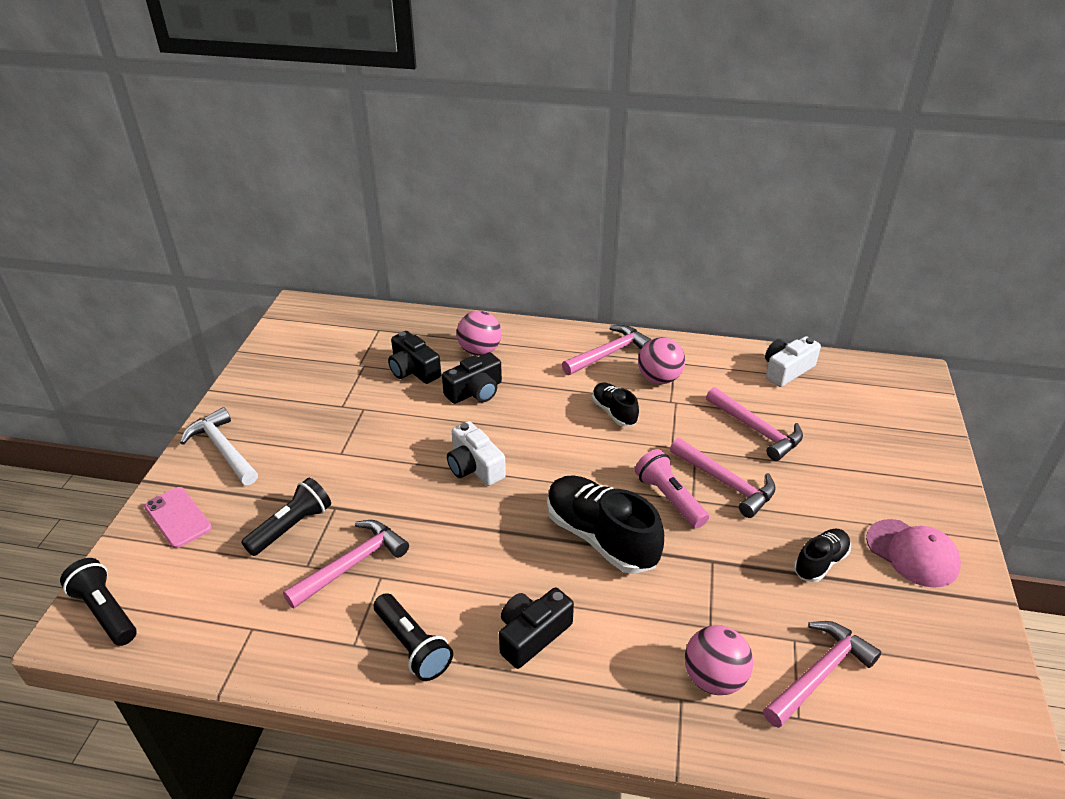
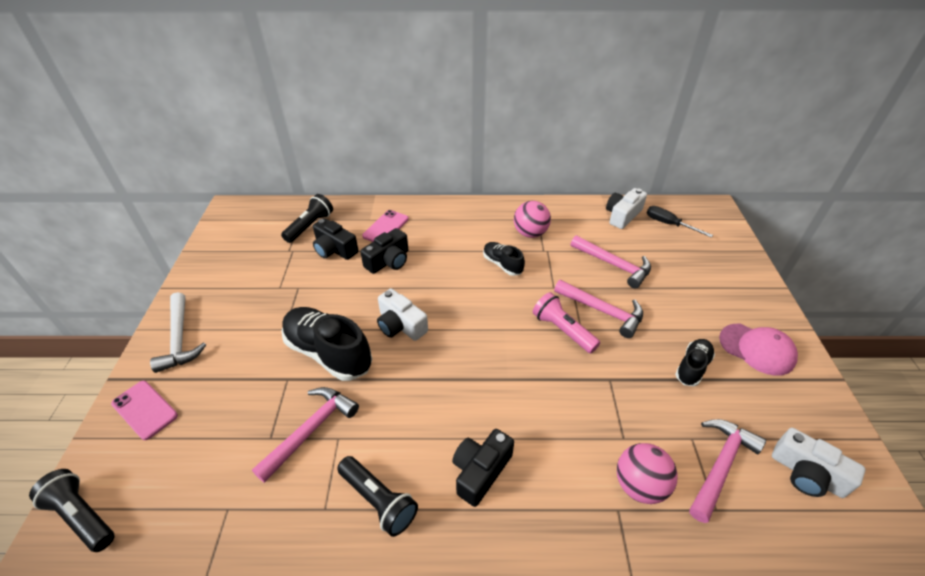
camera: 10 degrees left, 5 degrees up
white hammer [180,407,258,485] -> white hammer turned 150 degrees counterclockwise [150,292,206,373]
black flashlight [242,478,331,556] -> black flashlight moved to [281,194,333,243]
pink ball [457,311,502,356] -> pink phone [362,210,409,242]
black shoe [547,475,664,574] -> black shoe moved to [281,307,373,381]
pink hammer [562,325,652,375] -> none
none -> black screwdriver [647,206,713,238]
none -> white camera [772,428,866,498]

